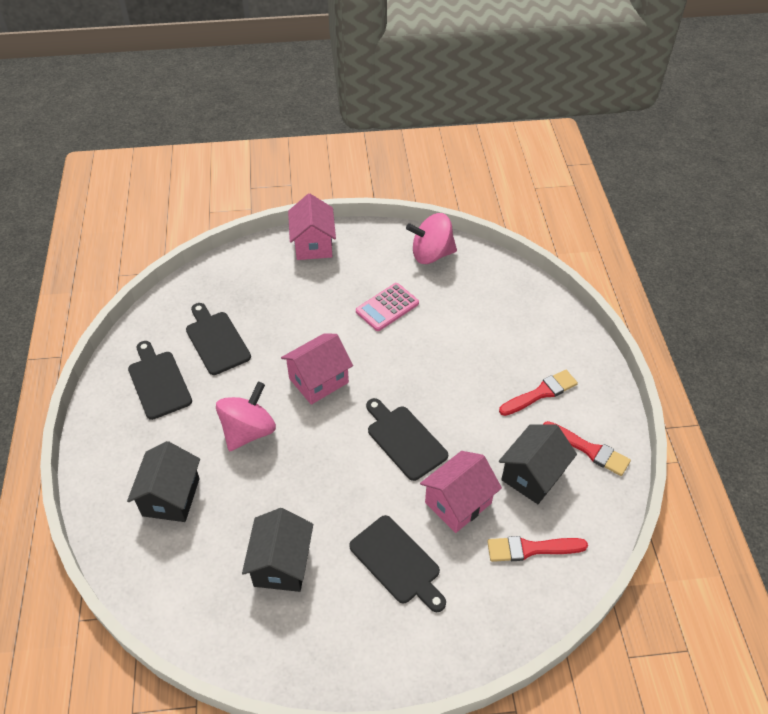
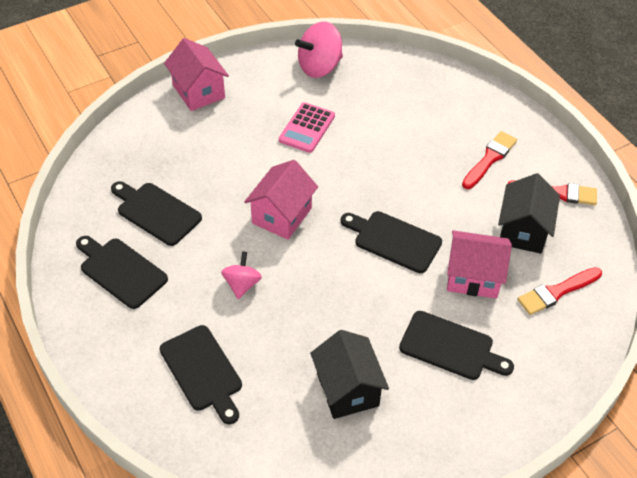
camera: 25 degrees left, 0 degrees up
black house [127,441,200,522] -> black cutting board [160,325,242,424]
pink spinning top [216,382,276,451] -> pink spinning top [221,251,262,299], size x0.60
pink house [420,451,502,533] -> pink house turned 75 degrees clockwise [447,231,512,299]

